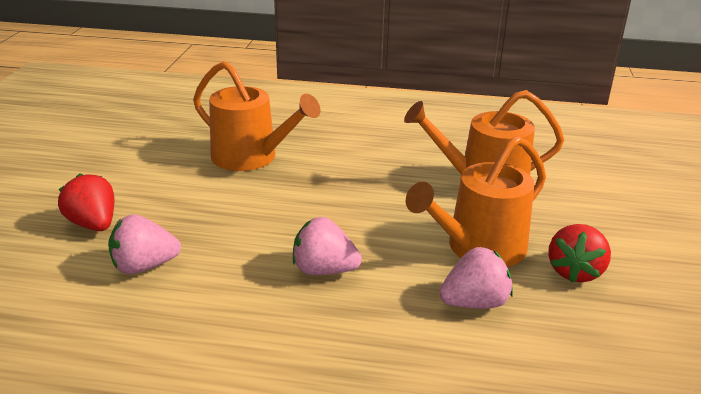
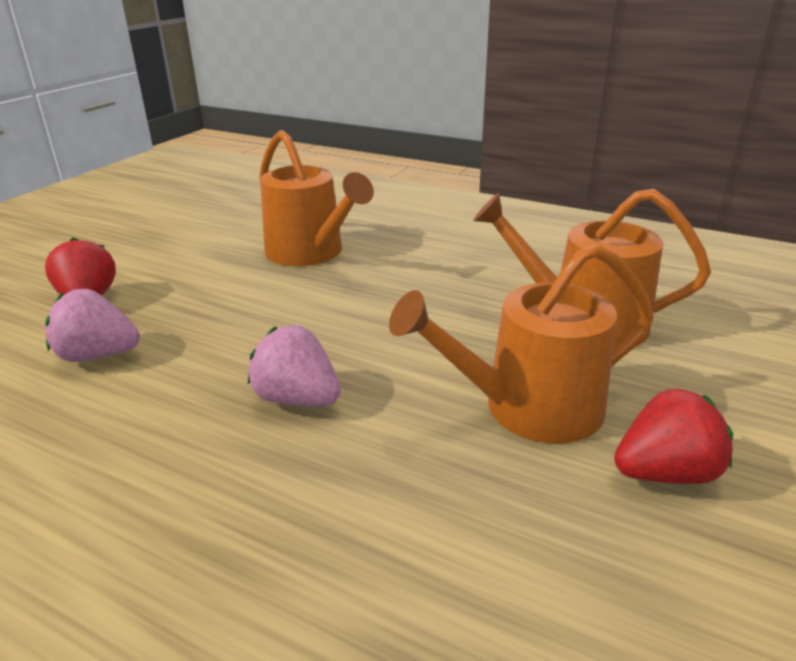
camera: 20 degrees right, 0 degrees up
pink strawberry [439,247,513,309] -> none
red strawberry [548,224,611,283] -> red strawberry turned 150 degrees counterclockwise [614,389,733,484]

